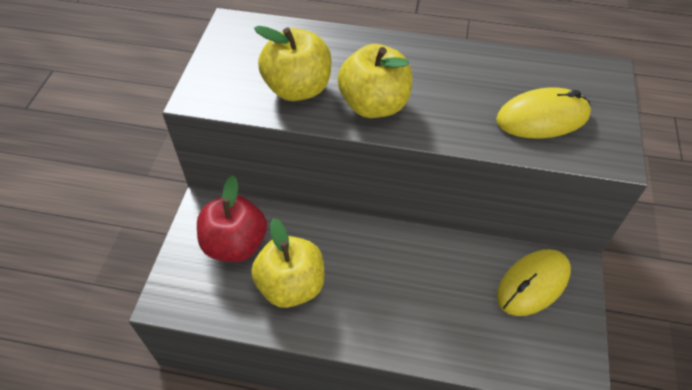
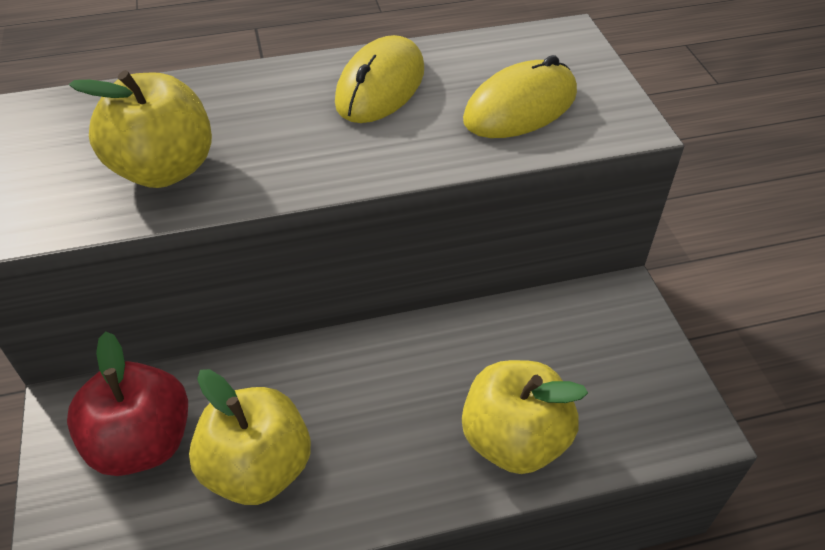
camera: 25 degrees left, 5 degrees down
yellow apple [338,44,412,118] -> yellow apple moved to [462,360,588,474]
yellow mouse [497,249,571,316] -> yellow mouse moved to [335,35,424,123]

